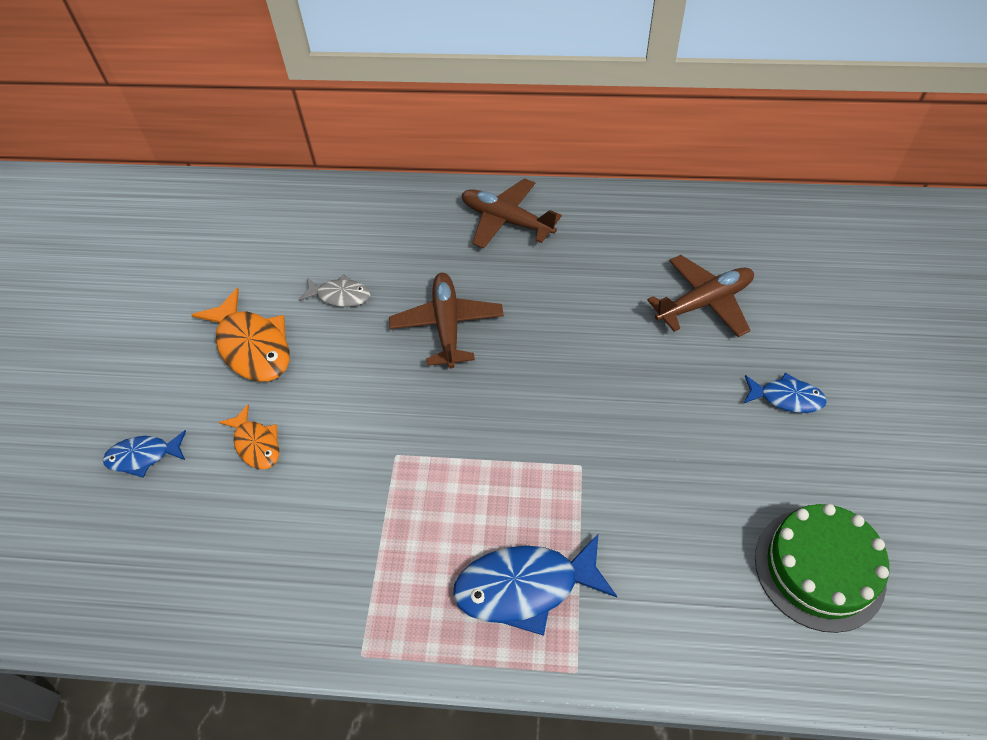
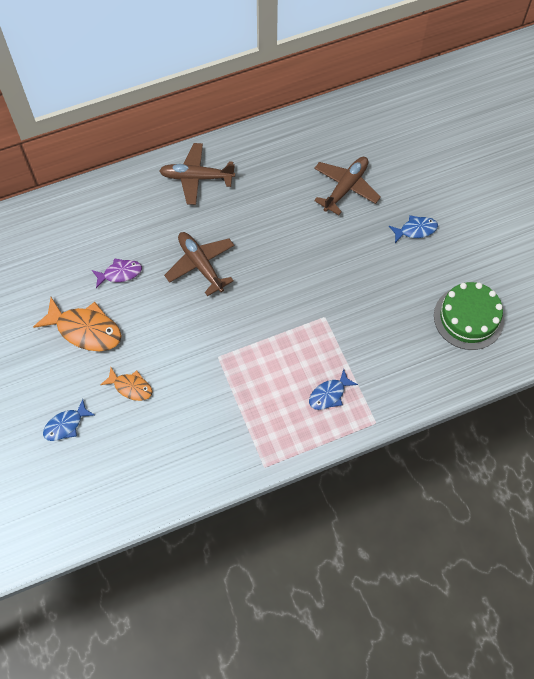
camera: 30 degrees left, 10 degrees up
grey fish [298,274,371,307] -> purple fish [92,258,142,288]
blue fish [453,533,617,636] -> blue fish [309,369,358,410], size x0.58

